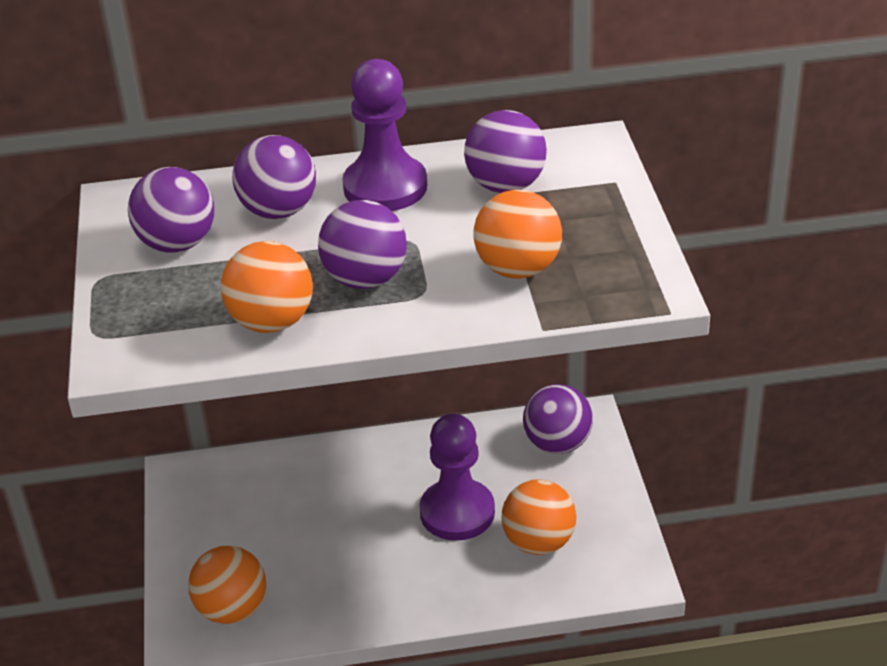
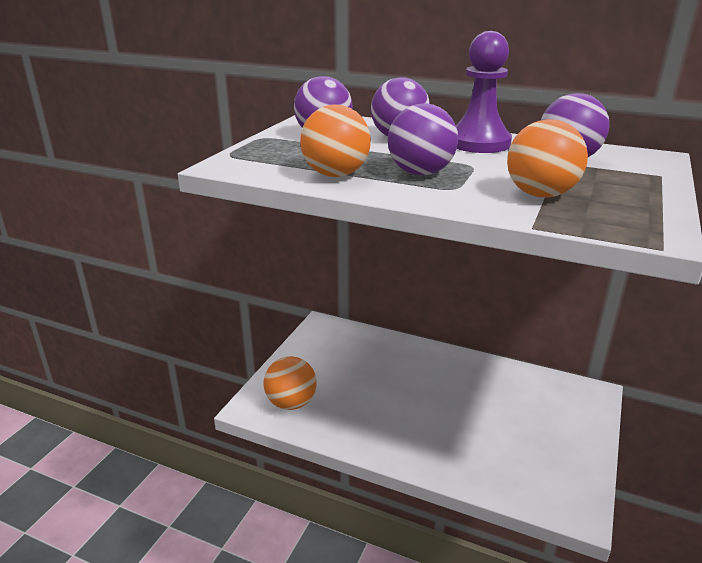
camera: 30 degrees right, 10 degrees down
purple pawn [419,414,495,541] -> none
orange ball [502,480,576,555] -> none
purple ball [523,384,593,454] -> none

